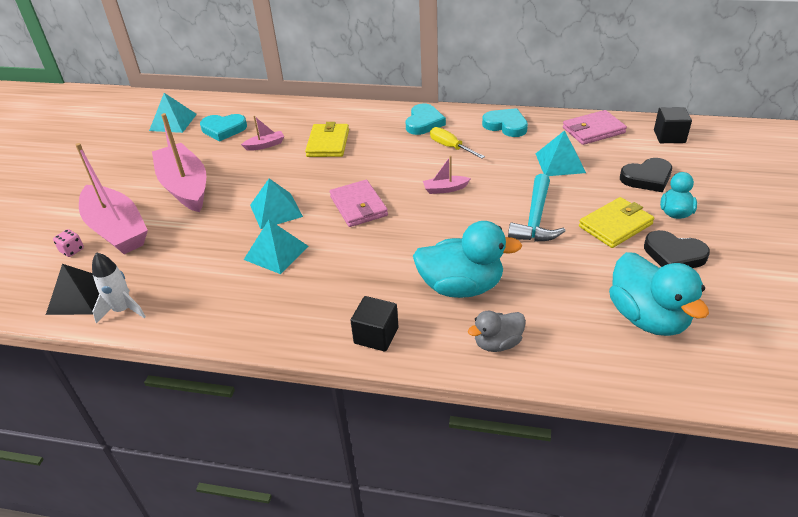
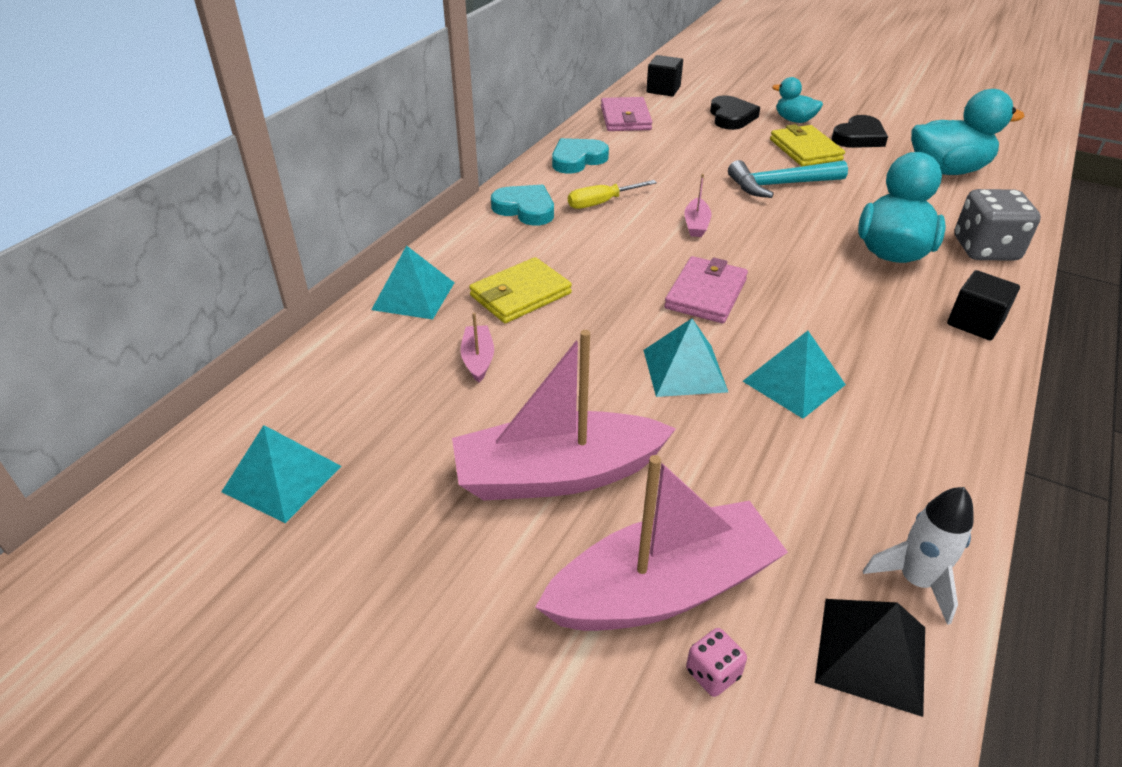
camera: 75 degrees left, 0 degrees up
turquoise heart [200,114,247,141] -> none
yellow wallet [305,122,349,157] -> yellow wallet turned 60 degrees counterclockwise [469,257,572,323]
pink wallet [330,180,388,227] -> pink wallet turned 60 degrees counterclockwise [664,256,748,323]
grey duck [468,311,526,352] -> grey dice [955,189,1041,261]
turquoise hammer [508,174,565,242] -> turquoise hammer turned 135 degrees clockwise [728,160,848,198]
turquoise pyramid [536,130,586,176] -> turquoise pyramid moved to [371,245,455,319]

